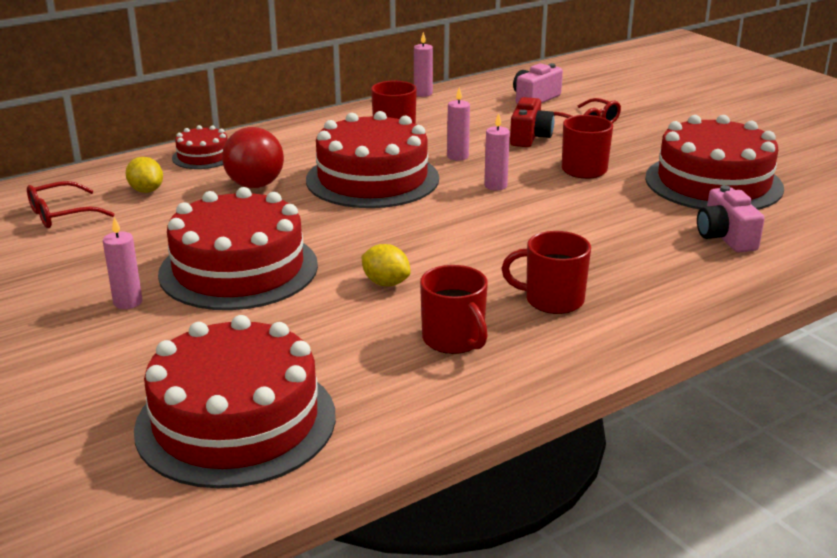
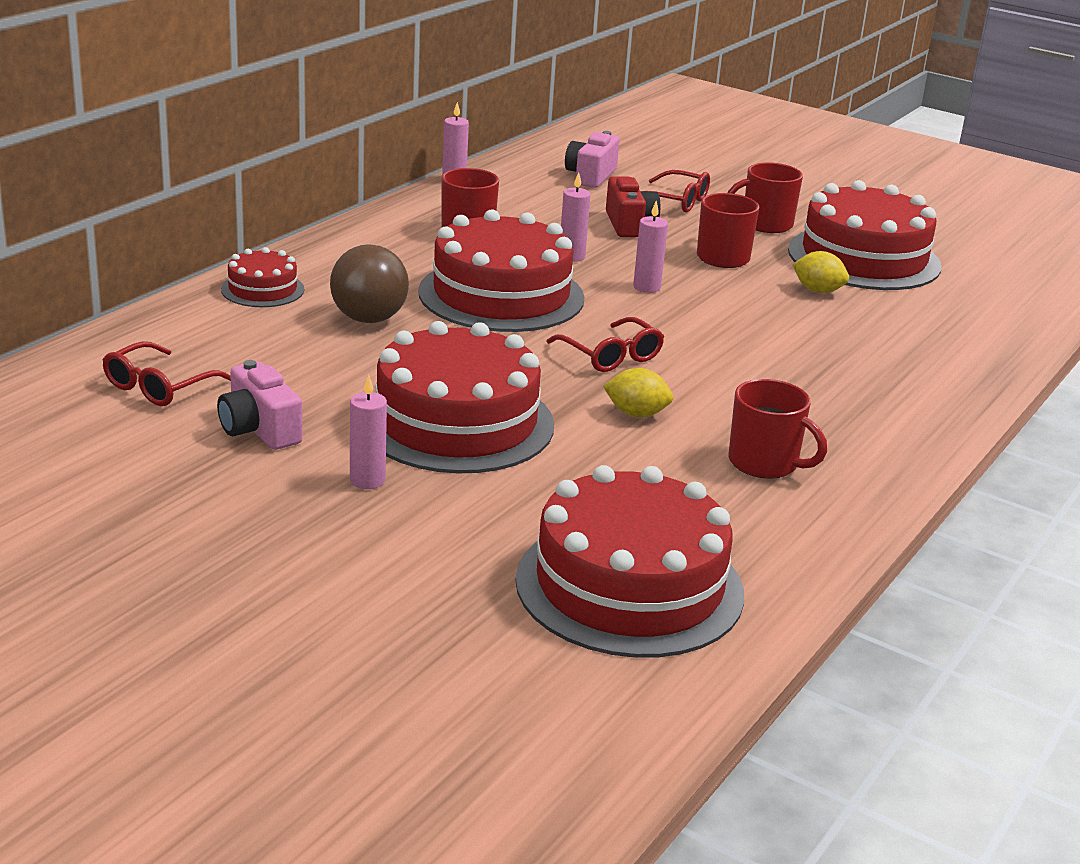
camera: 25 degrees left, 0 degrees up
yellow lemon [125,157,163,193] -> yellow lemon moved to [792,251,849,293]
red ball [222,127,284,188] -> brown ball [330,244,409,323]
red mug [501,231,591,314] -> red mug moved to [728,162,803,233]
pink camera [697,185,765,252] -> pink camera moved to [217,360,303,450]
none -> red glasses [546,317,664,372]

